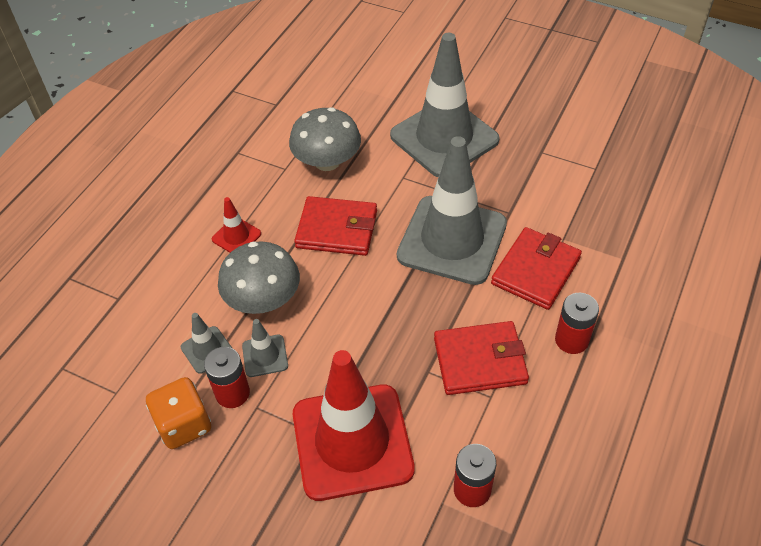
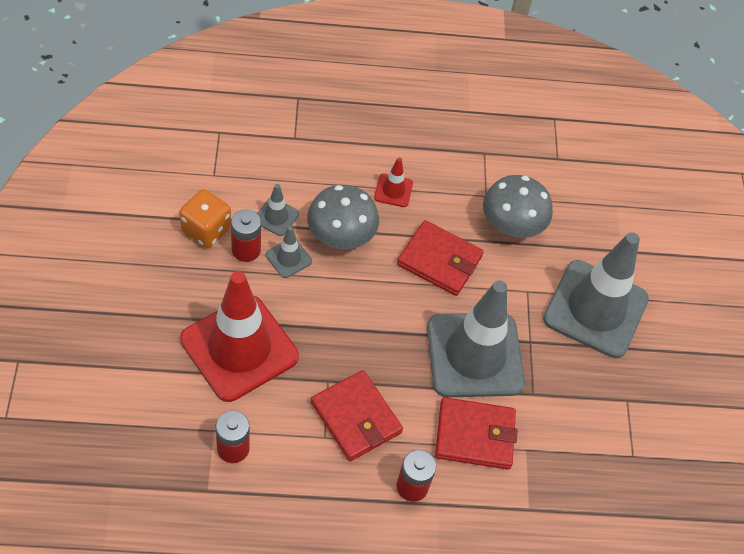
camera: 55 degrees right, 5 degrees up
red wallet [294,196,377,256] -> red wallet turned 45 degrees counterclockwise [397,220,484,296]

